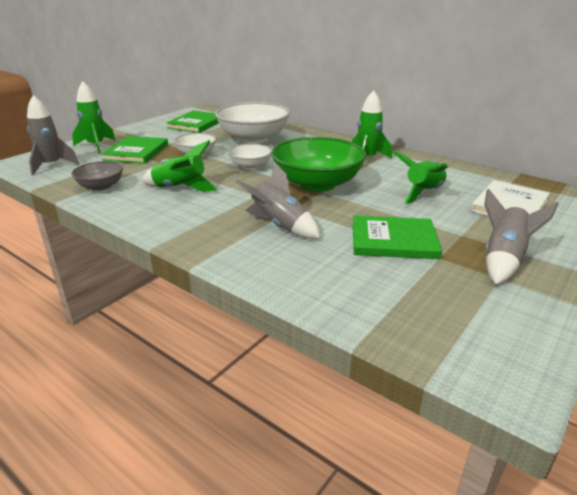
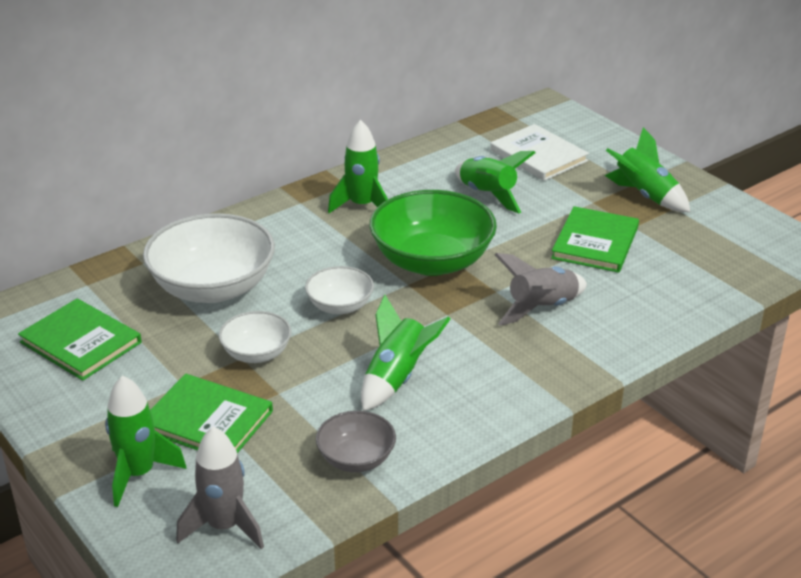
camera: 75 degrees left, 5 degrees up
grey rocket [484,189,558,284] -> green rocket [605,127,690,212]

